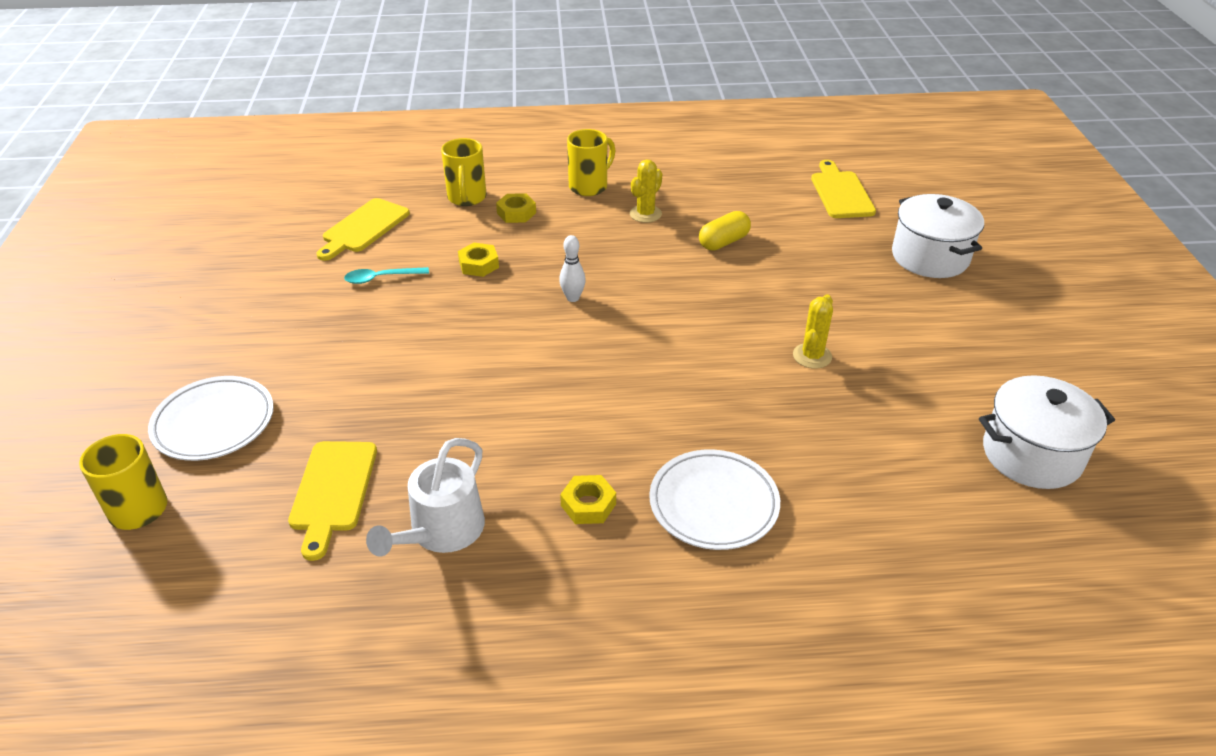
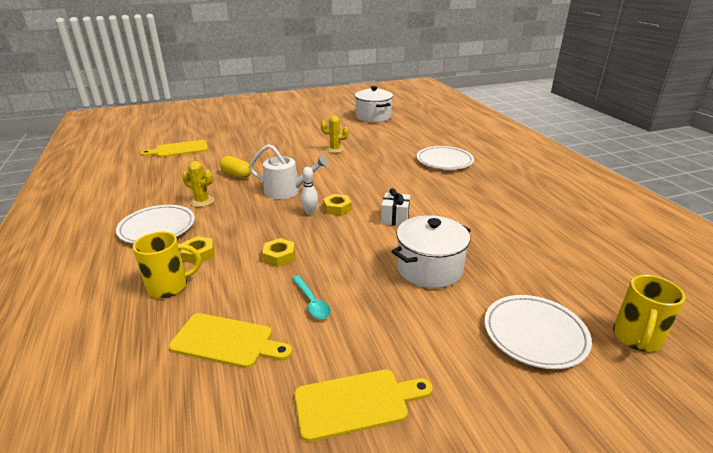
camera: 105 degrees left, 10 degrees down
yellow cutting board [288,441,377,561] -> yellow cutting board moved to [294,369,432,442]
white watering can [366,438,485,556] -> white watering can moved to [249,144,329,199]
yellow nut [560,475,616,524] -> yellow nut moved to [323,194,352,216]
yellow mug [567,129,616,196] -> white plate [116,205,195,244]
white pot [892,194,984,278] -> white pot moved to [392,215,471,288]
none -> white gift [381,188,410,226]

